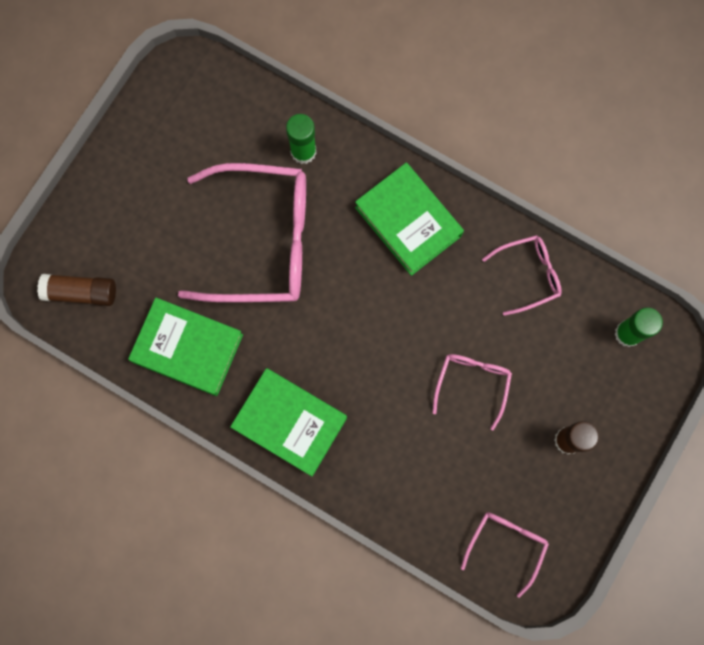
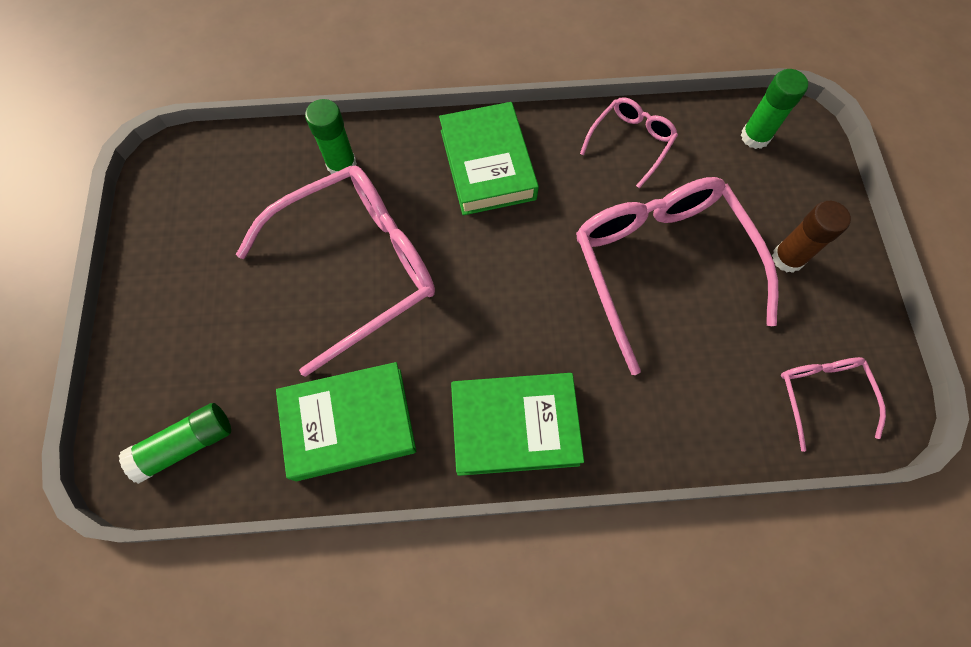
camera: 35 degrees left, 10 degrees down
brown glue stick [37,274,116,306] -> green glue stick [119,403,231,484]
green book [355,163,464,276] -> green book turned 60 degrees clockwise [439,102,539,215]
pink glasses [432,354,512,431] -> pink glasses [576,177,778,375], size x2.04

